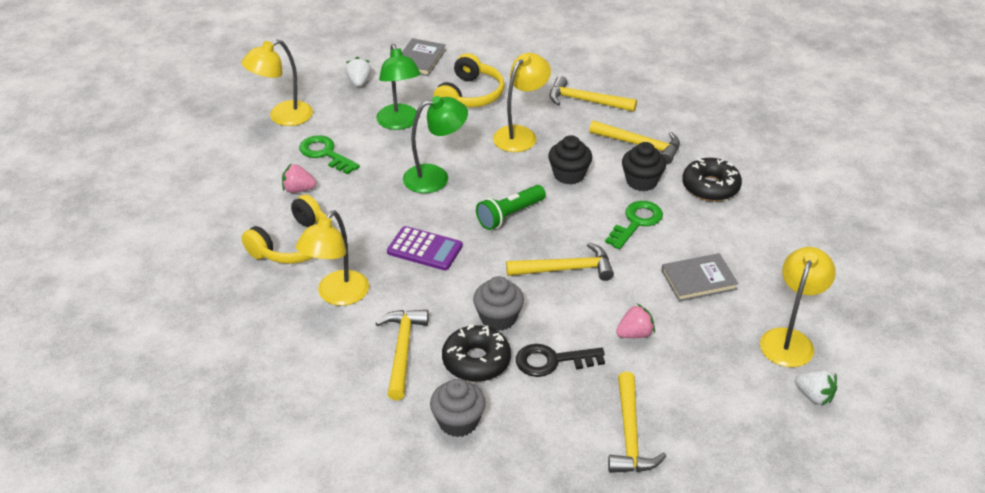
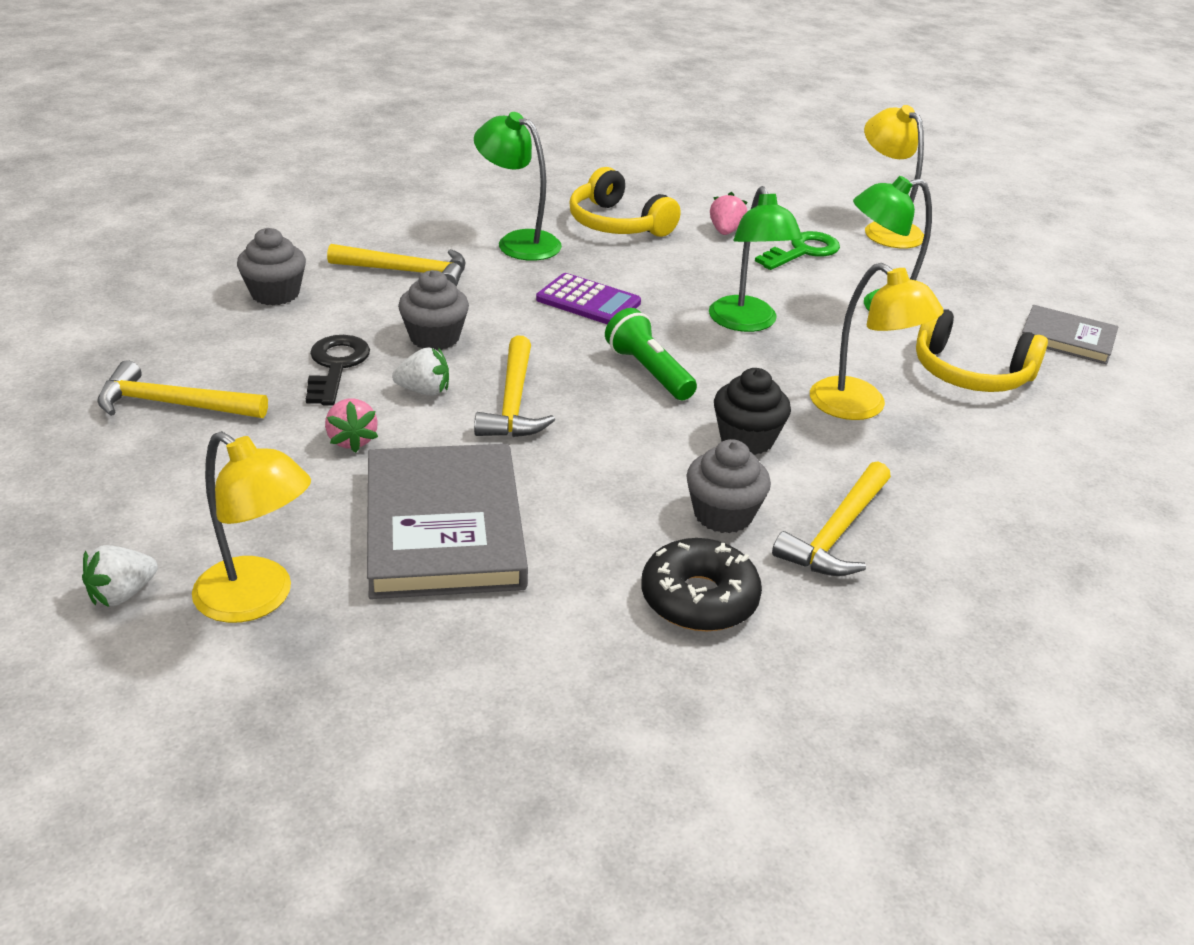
camera: 95 degrees right, 5 degrees down
yellow lamp [296,211,369,306] -> green lamp [474,112,562,261]
white strawberry [345,57,371,87] -> white strawberry moved to [392,347,449,396]
purple calculator [387,226,463,270] -> purple calculator turned 90 degrees counterclockwise [536,273,641,324]
black donut [442,325,511,382] -> none
yellow hammer [550,76,637,112] -> none
green key [605,201,663,249] -> none
black cupcake [622,142,666,191] -> grey cupcake [686,439,771,533]
grey book [661,253,739,302] -> grey book [367,444,528,599], size x1.80

